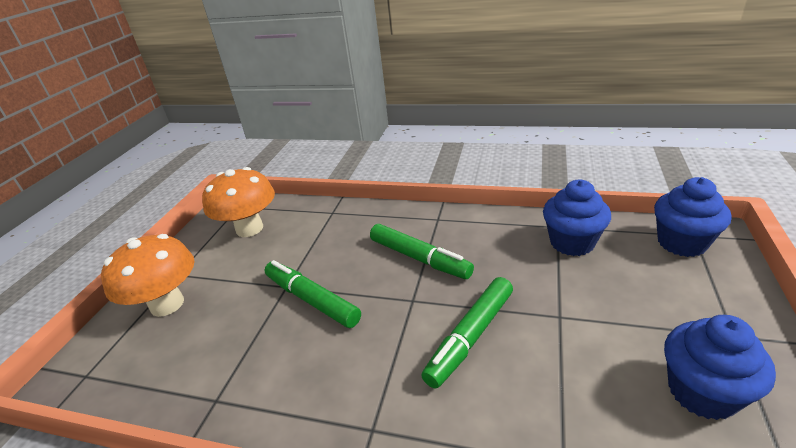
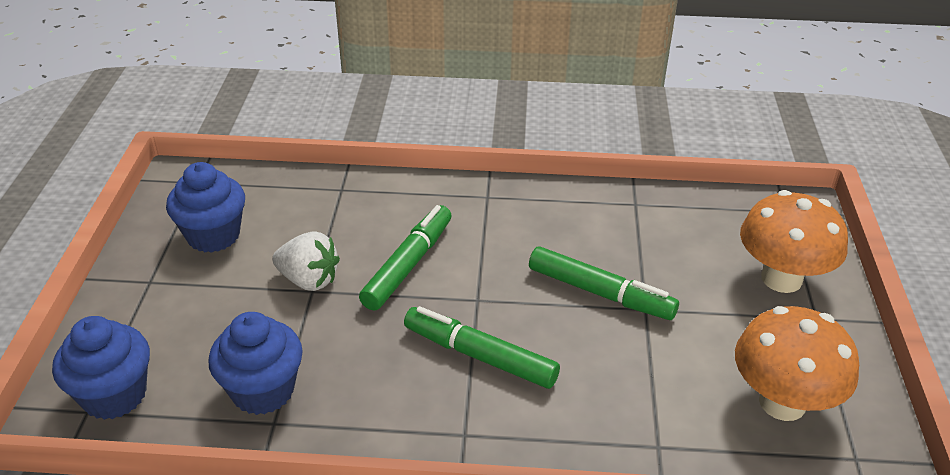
camera: 165 degrees right, 5 degrees up
none -> white strawberry [272,231,340,291]

